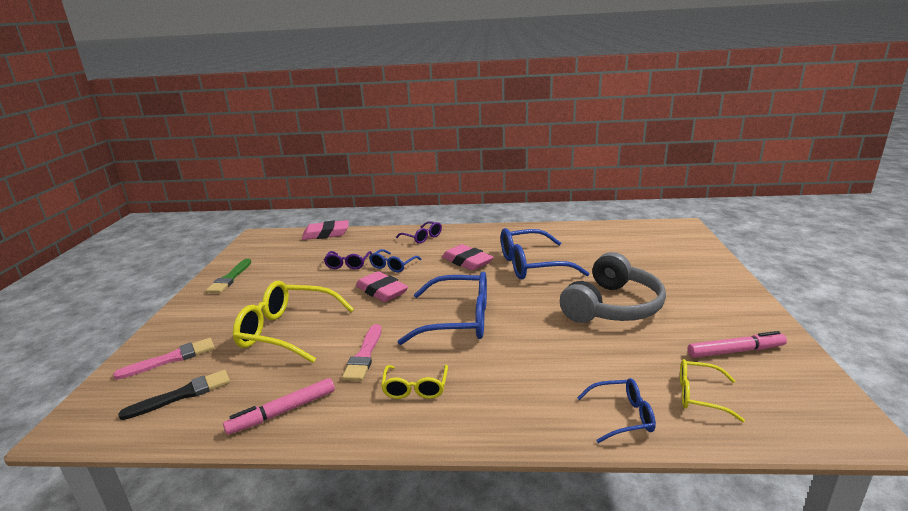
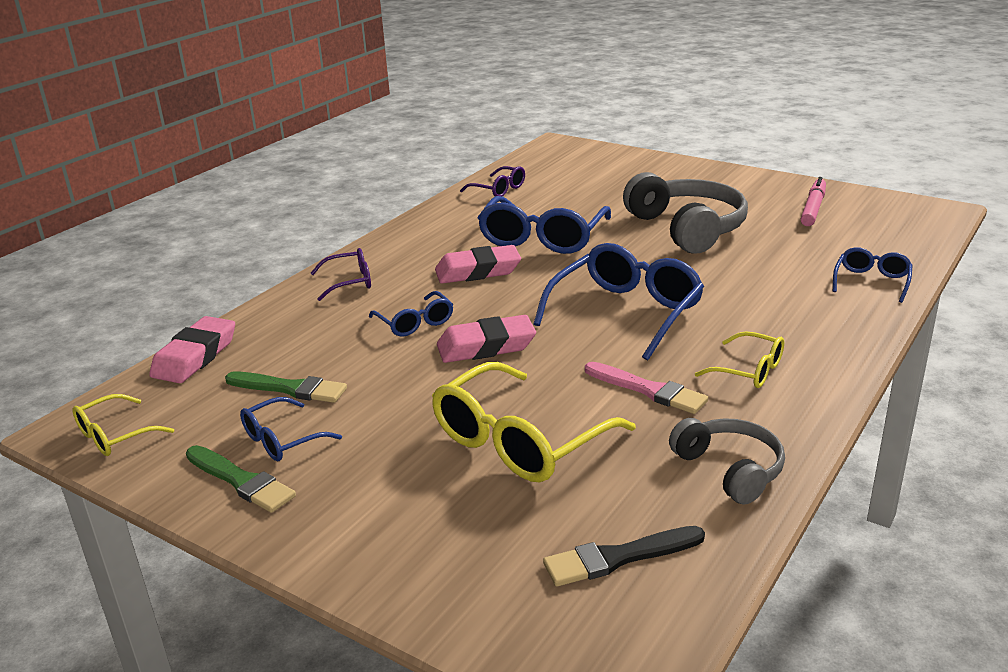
camera: 60 degrees left, 5 degrees up
pink brush [113,338,215,380] -> none
black brush [118,370,230,420] -> black brush turned 105 degrees counterclockwise [543,526,705,586]
pink marker [223,378,335,435] -> grey headphones [669,418,785,504]
purple glasses [324,251,372,269] -> purple glasses moved to [460,166,525,196]
yellow glasses [680,359,745,422] -> yellow glasses moved to [72,394,174,456]
none -> green brush [225,371,347,403]
none -> blue glasses [240,397,342,461]

